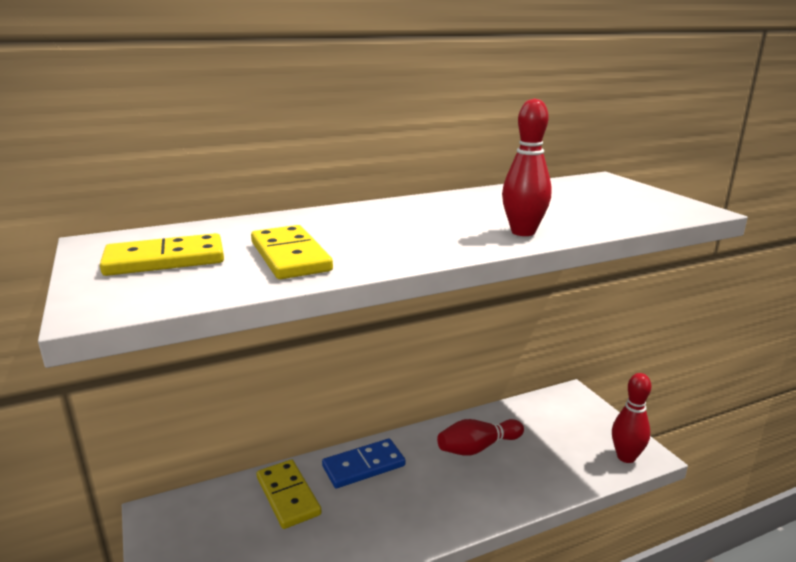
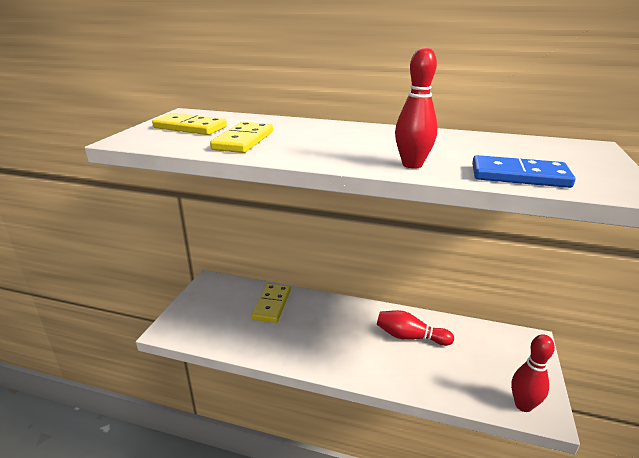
camera: 40 degrees right, 5 degrees up
blue domino [322,439,405,488] -> blue domino moved to [472,155,575,188]

